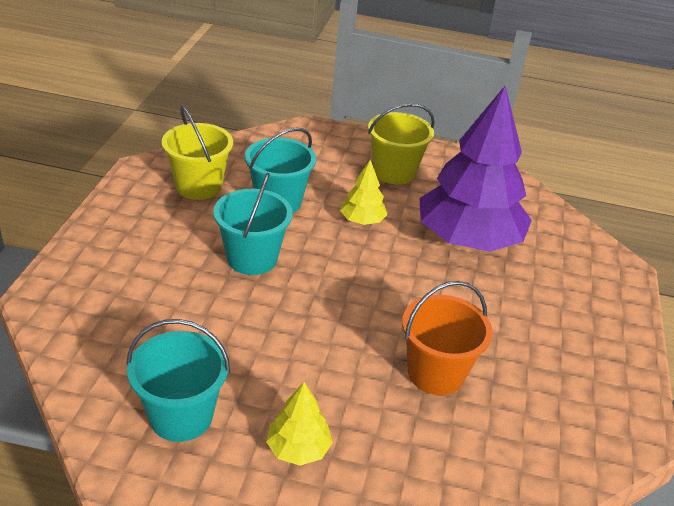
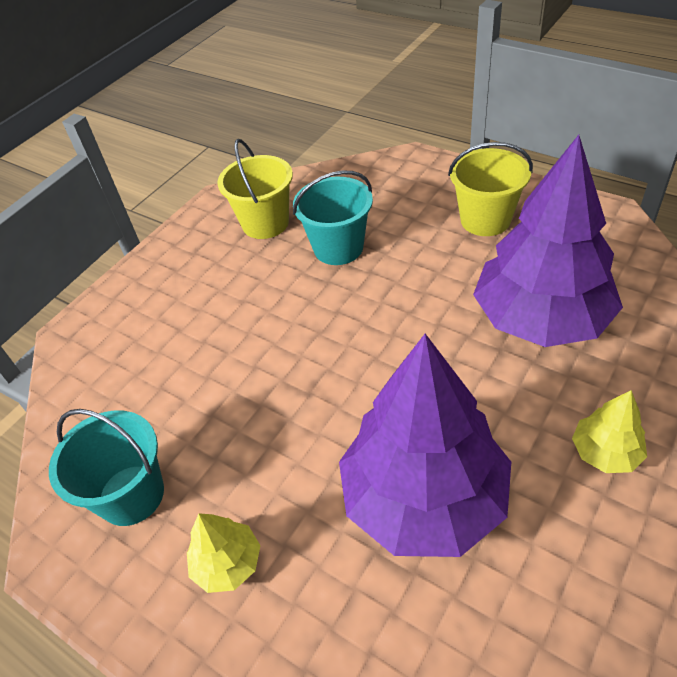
camera: 30 degrees right, 10 degrees up
turquoise bucket [213,173,293,275] -> none
yellow tree [340,160,388,225] -> yellow tree moved to [572,390,647,473]
orange bucket [402,281,493,395] -> purple tree [339,334,511,557]

